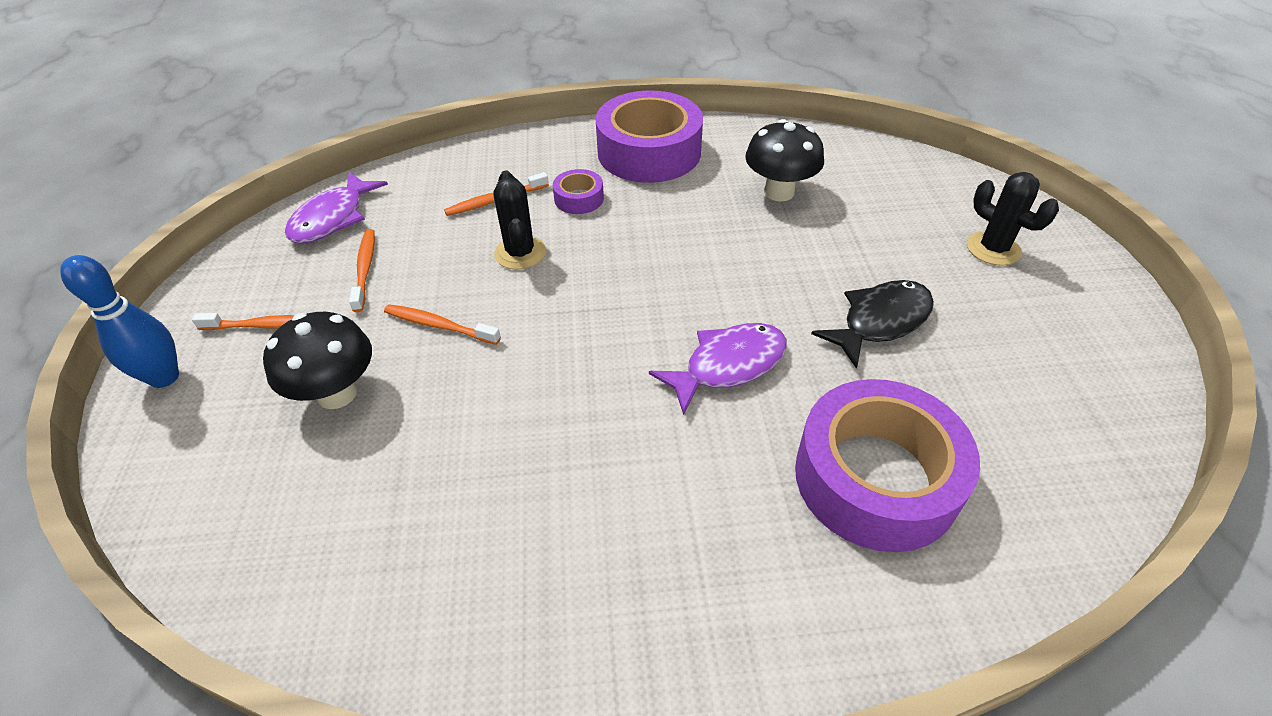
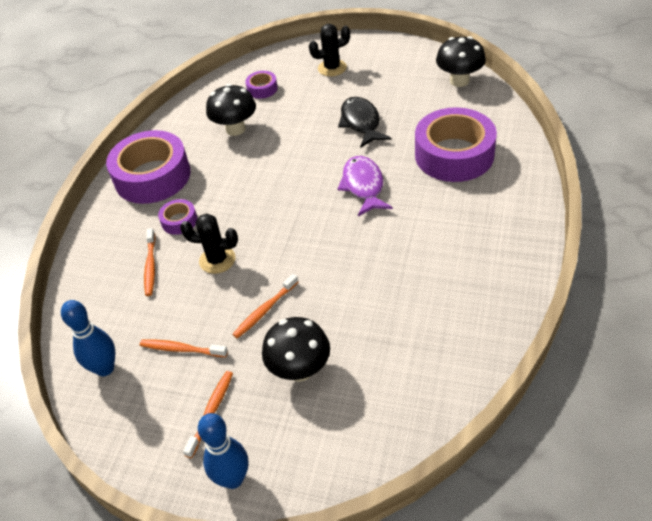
camera: 65 degrees left, 0 degrees up
purple fish [285,172,388,244] -> blue bowling pin [61,300,115,376]
none -> purple tape [245,71,278,99]
none -> black mushroom [436,36,486,87]

